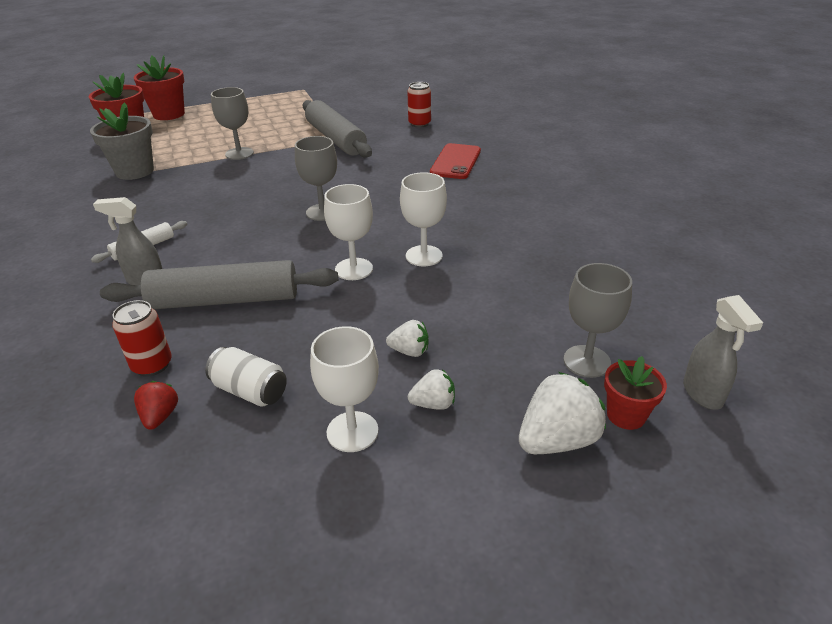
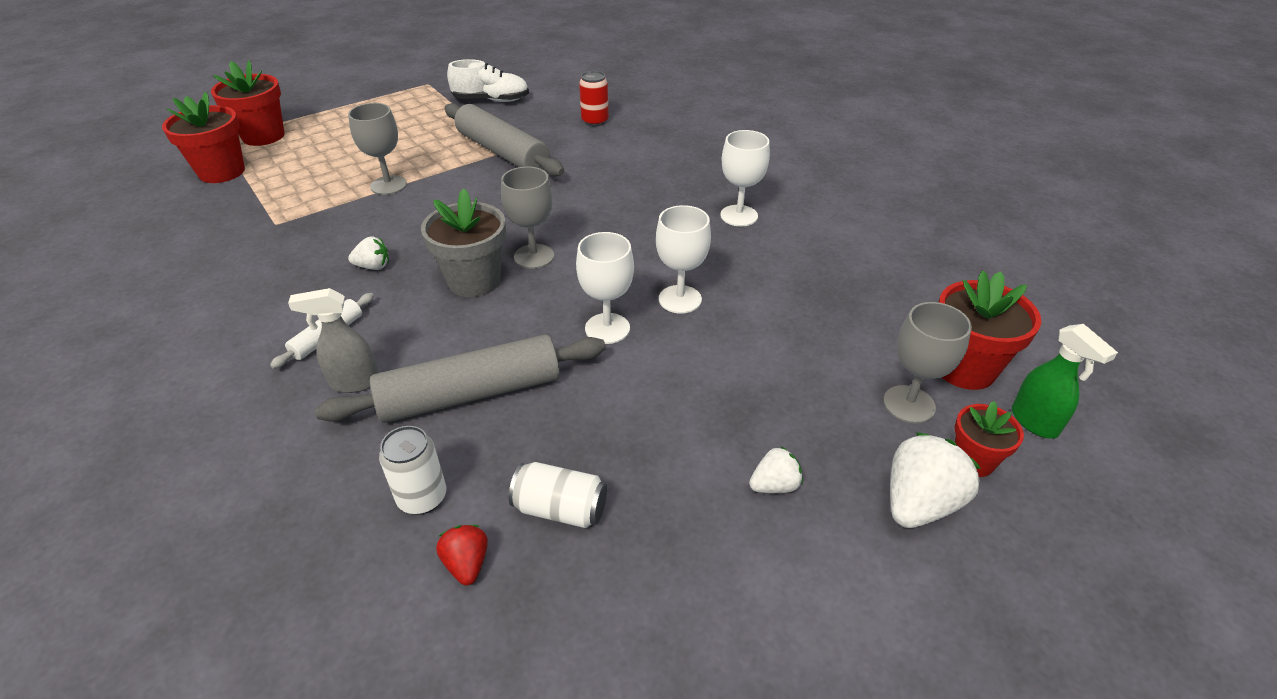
camera: 15 degrees left, 5 degrees up
grey flower pot [90,102,154,180] -> grey flower pot moved to [421,189,506,297]
red can [112,300,172,377] -> white can [379,426,447,515]
white goblet [310,326,379,452] -> white goblet moved to [720,130,770,226]
white strawberry [386,320,428,357] -> white strawberry moved to [348,236,389,270]
red phone [430,143,481,179] -> none
grey spray bottle [683,295,763,410] -> green spray bottle [1012,324,1118,439]
none -> white shoe [447,59,529,102]
none -> red flower pot [939,270,1041,390]

